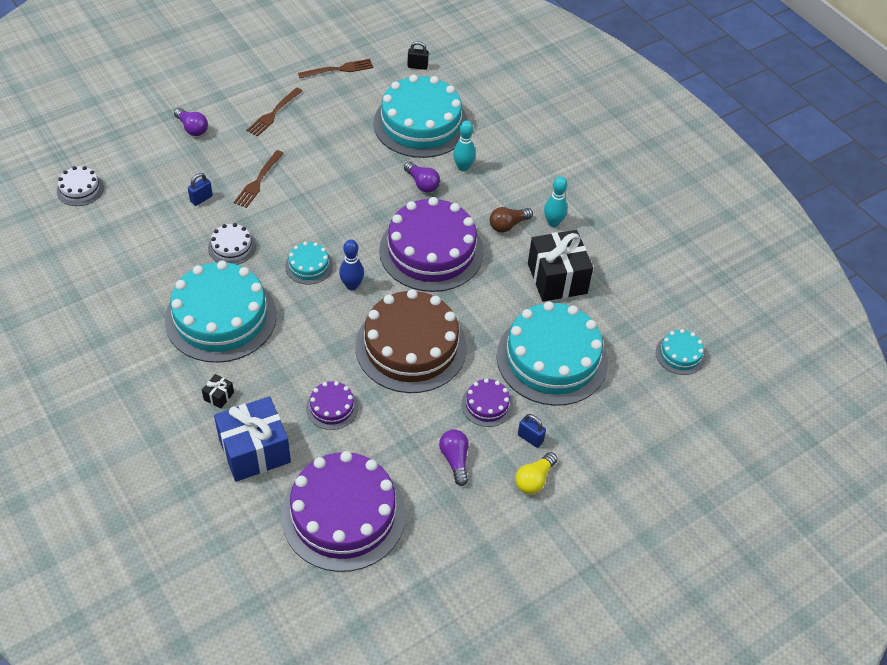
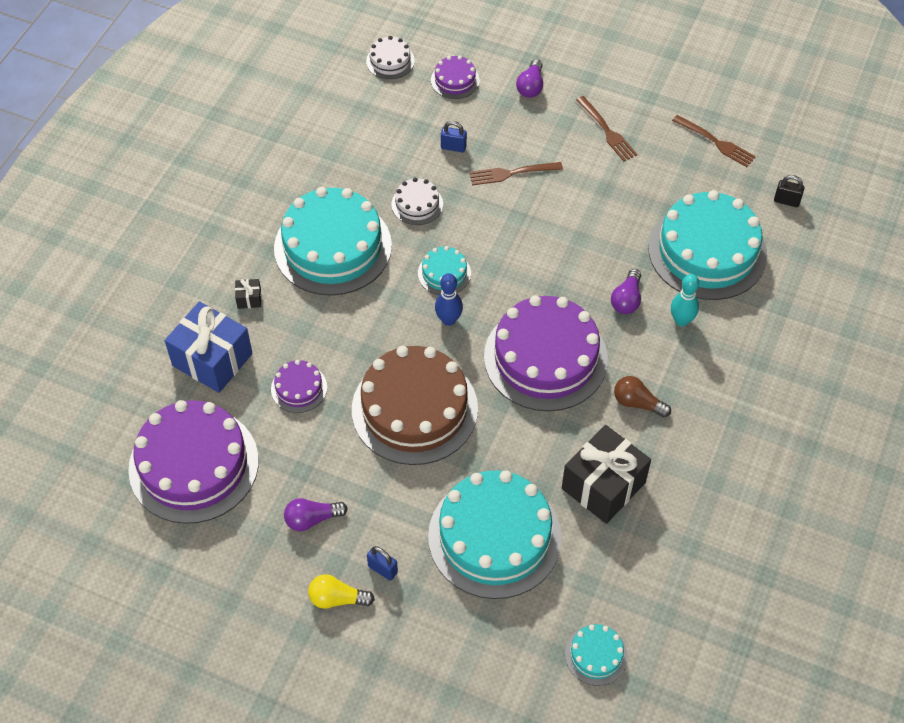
camera: 60 degrees right, 5 degrees up
brown fork [246,87,302,137] -> brown fork turned 120 degrees counterclockwise [576,96,637,161]
black padlock [407,41,429,70] -> black padlock turned 45 degrees counterclockwise [774,175,805,207]
purple light bulb [439,430,469,486] -> purple light bulb turned 150 degrees counterclockwise [284,498,348,531]
purple cake [461,378,513,427] -> purple cake moved to [431,55,480,99]
blue padlock [518,414,546,448] -> blue padlock turned 60 degrees counterclockwise [367,546,398,581]
turquoise bowling pin [544,176,568,227] -> none

